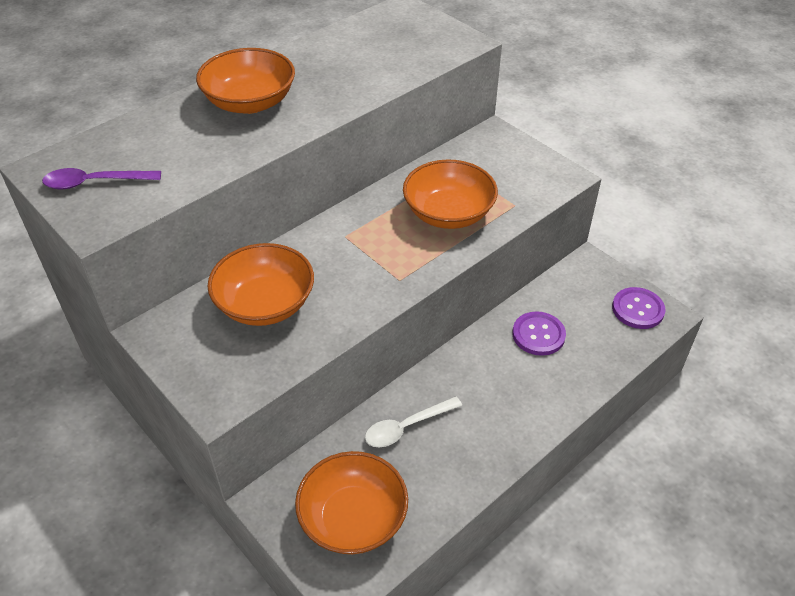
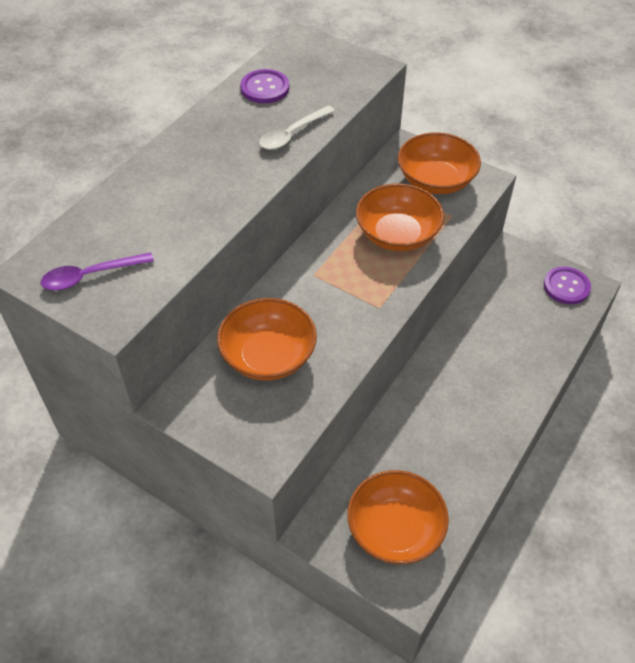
camera: 15 degrees left, 5 degrees up
orange bowl [196,48,295,114] -> orange bowl moved to [398,132,481,194]
white spoon [365,396,462,447] -> white spoon moved to [259,106,335,150]
purple button [513,312,566,356] -> purple button moved to [240,69,289,104]

